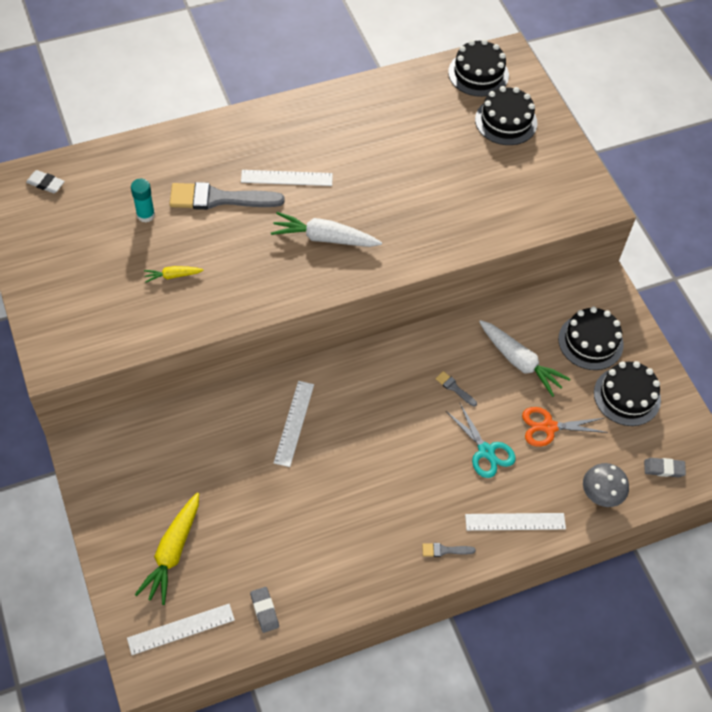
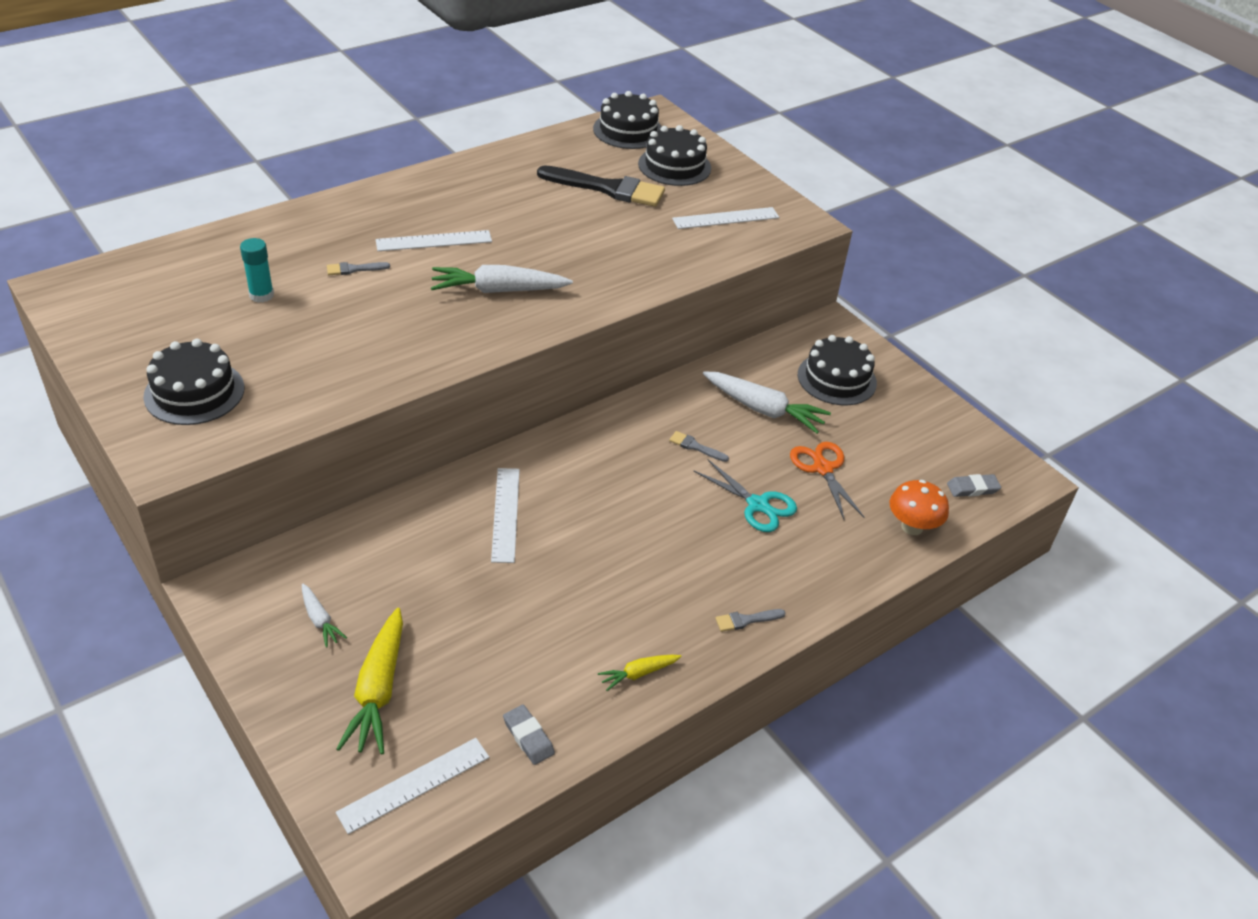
camera: 15 degrees left, 15 degrees down
white eraser [26,170,65,193] -> none
yellow carrot [144,266,204,283] -> yellow carrot moved to [598,655,681,691]
grey brush [169,182,285,210] -> grey brush [327,262,390,275], size x0.43
white ruler [465,513,566,531] -> white ruler moved to [672,207,779,229]
orange scissors [522,407,608,447] -> orange scissors turned 90 degrees clockwise [790,442,864,519]
grey mushroom [583,463,629,507] -> orange mushroom [890,480,949,535]
black cake [594,361,661,426] -> black cake moved to [143,339,244,425]
none -> white carrot [302,584,347,647]
none -> black brush [537,165,665,207]

